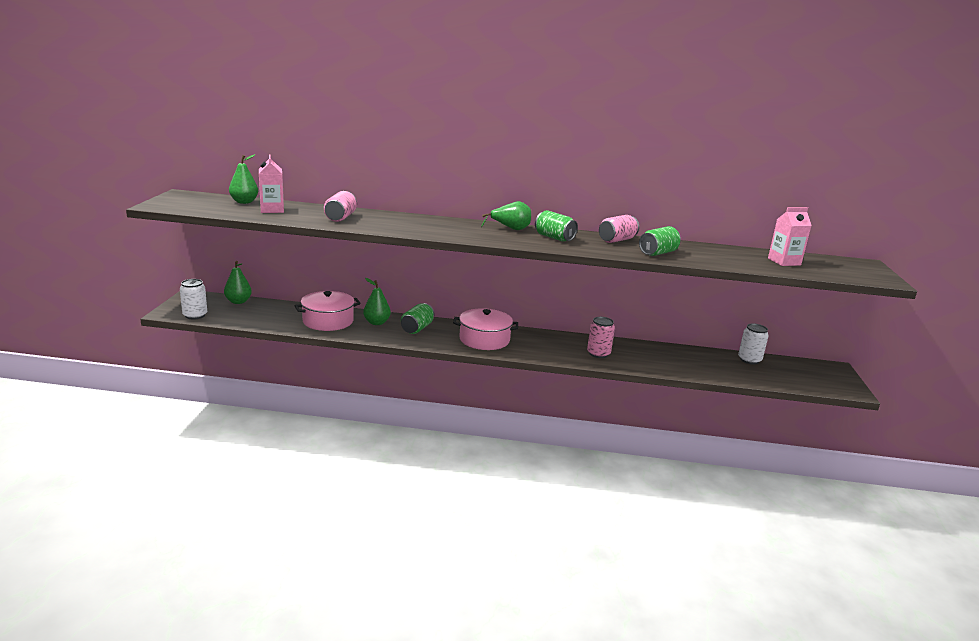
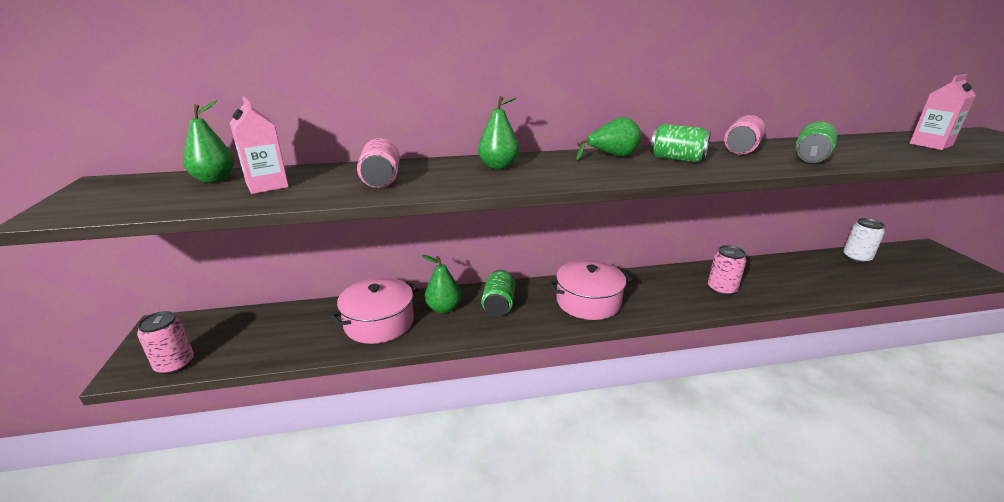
camera: 15 degrees left, 5 degrees up
white can [180,279,207,320] -> pink can [137,311,194,375]
green pear [224,261,252,304] -> green pear moved to [478,96,519,169]

